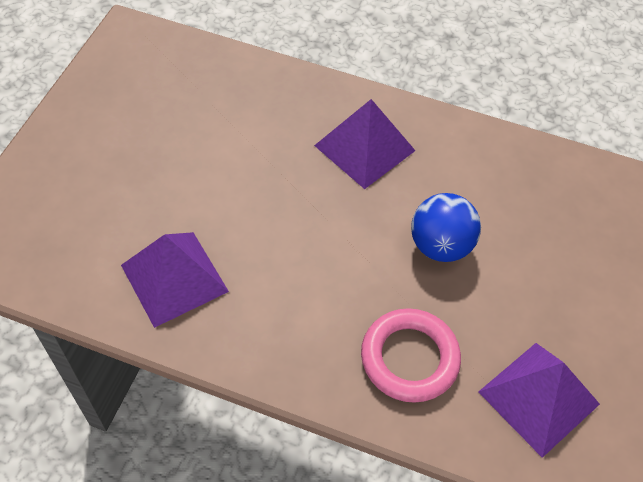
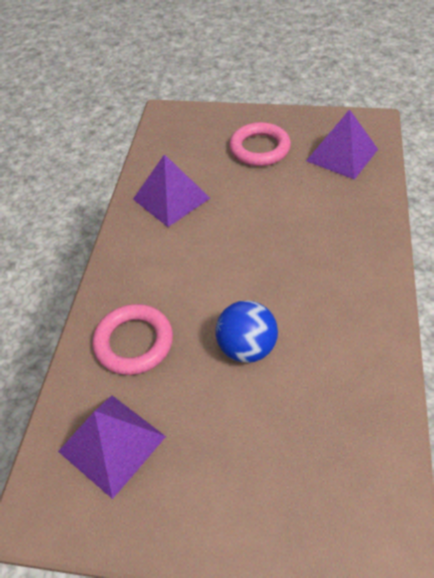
camera: 85 degrees right, 5 degrees down
purple pyramid [314,99,416,189] -> purple pyramid moved to [306,109,378,180]
none -> pink ring [229,122,291,166]

